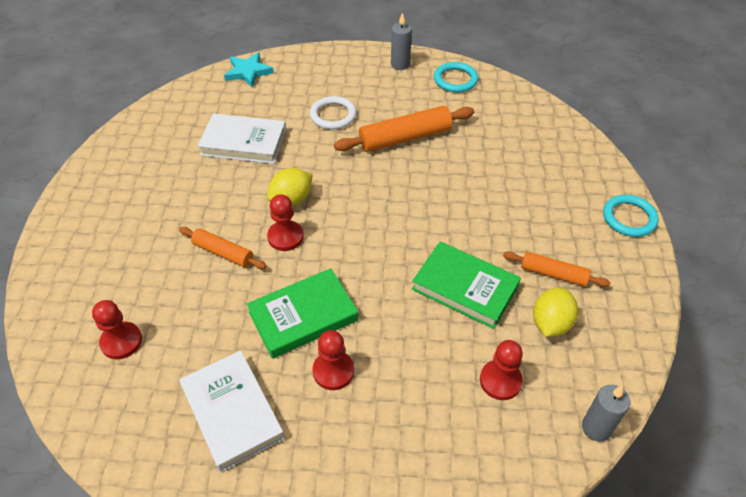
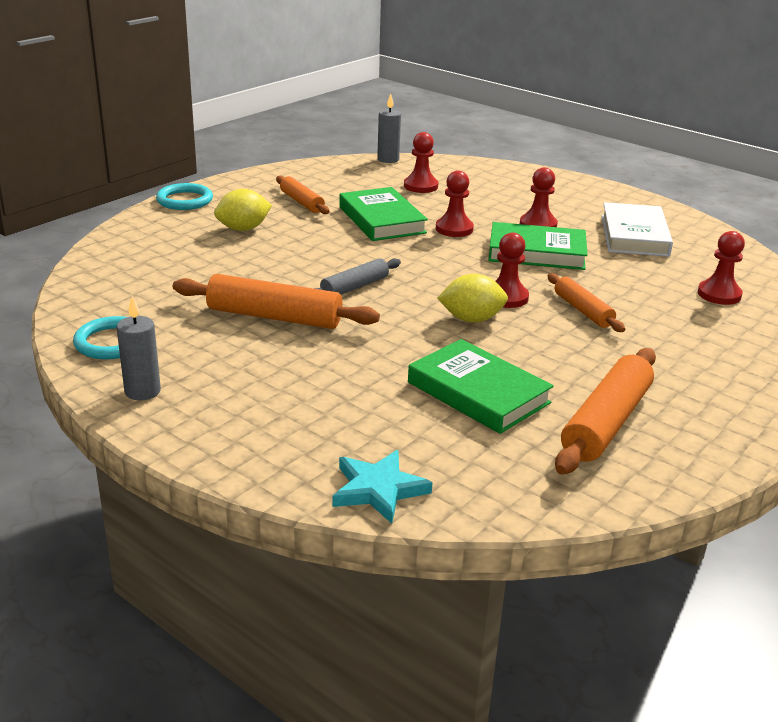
camera: 145 degrees left, 20 degrees down
white book [198,113,286,164] -> green book [408,339,554,434]
white ring [310,96,357,129] -> none
yellow lemon [533,288,578,337] -> yellow lemon moved to [214,189,272,231]
none -> grey rolling pin [313,258,401,295]
none -> red pawn [436,170,474,237]
none -> orange rolling pin [555,348,656,474]

